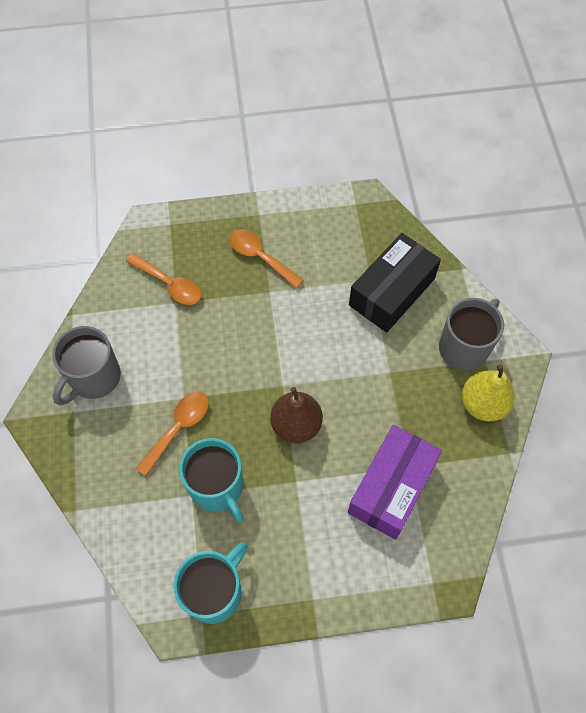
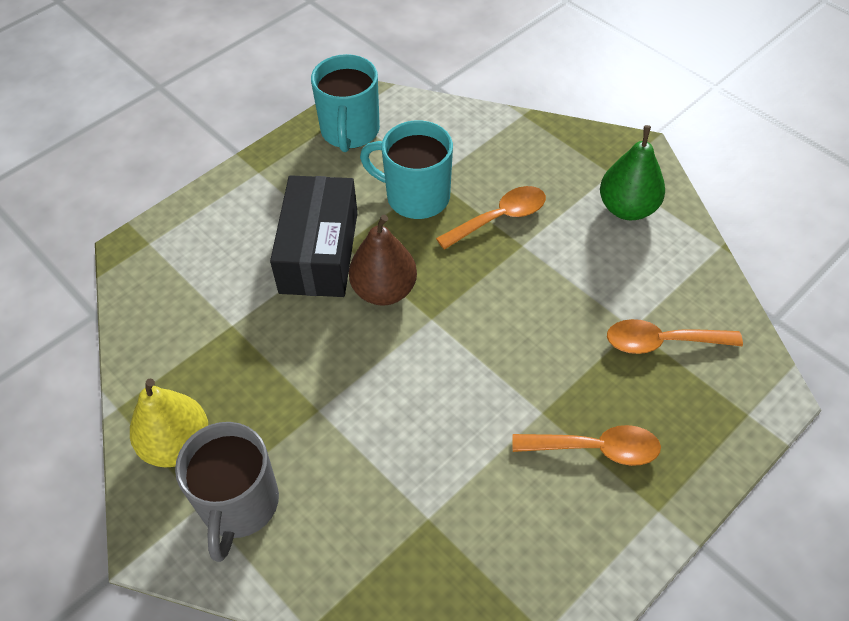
camera: 145 degrees right, 10 degrees down
grey mug [52,326,121,405] -> green pear [600,125,665,220]
orange spoon [136,392,209,476] -> orange spoon turned 120 degrees counterclockwise [436,186,546,250]
purple box [348,425,442,540] -> none
black box [349,233,441,333] -> black box moved to [270,175,358,297]

